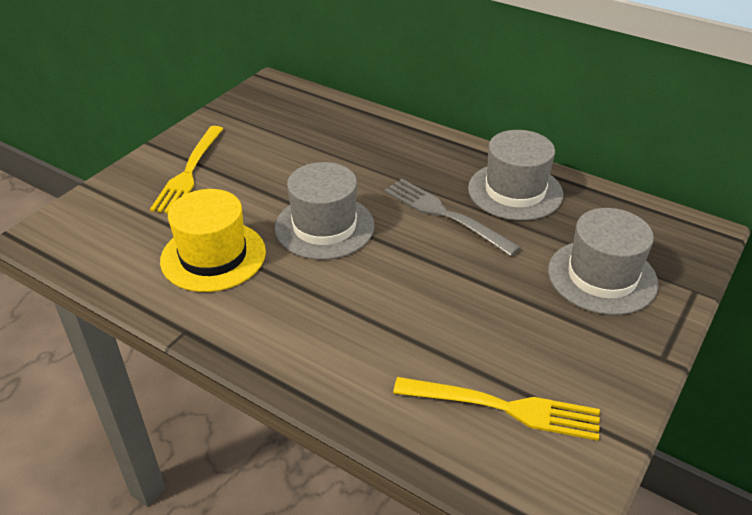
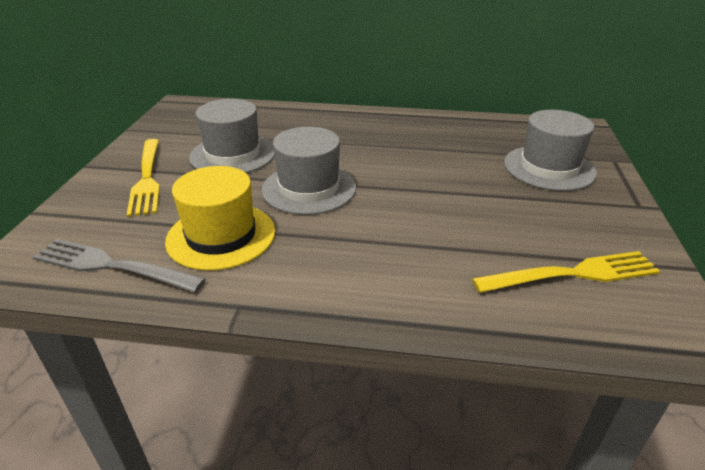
camera: 25 degrees left, 5 degrees down
grey fork [384,179,521,256] -> grey fork moved to [33,239,206,293]
grey hat [468,130,563,221] -> grey hat moved to [189,99,275,173]

